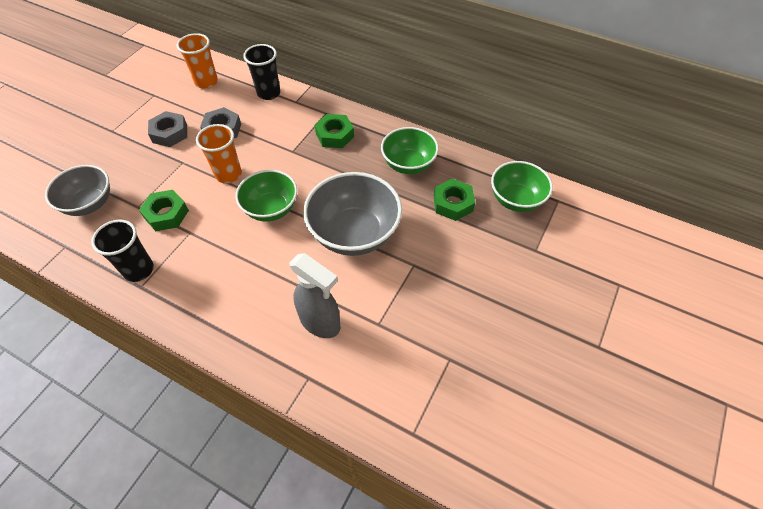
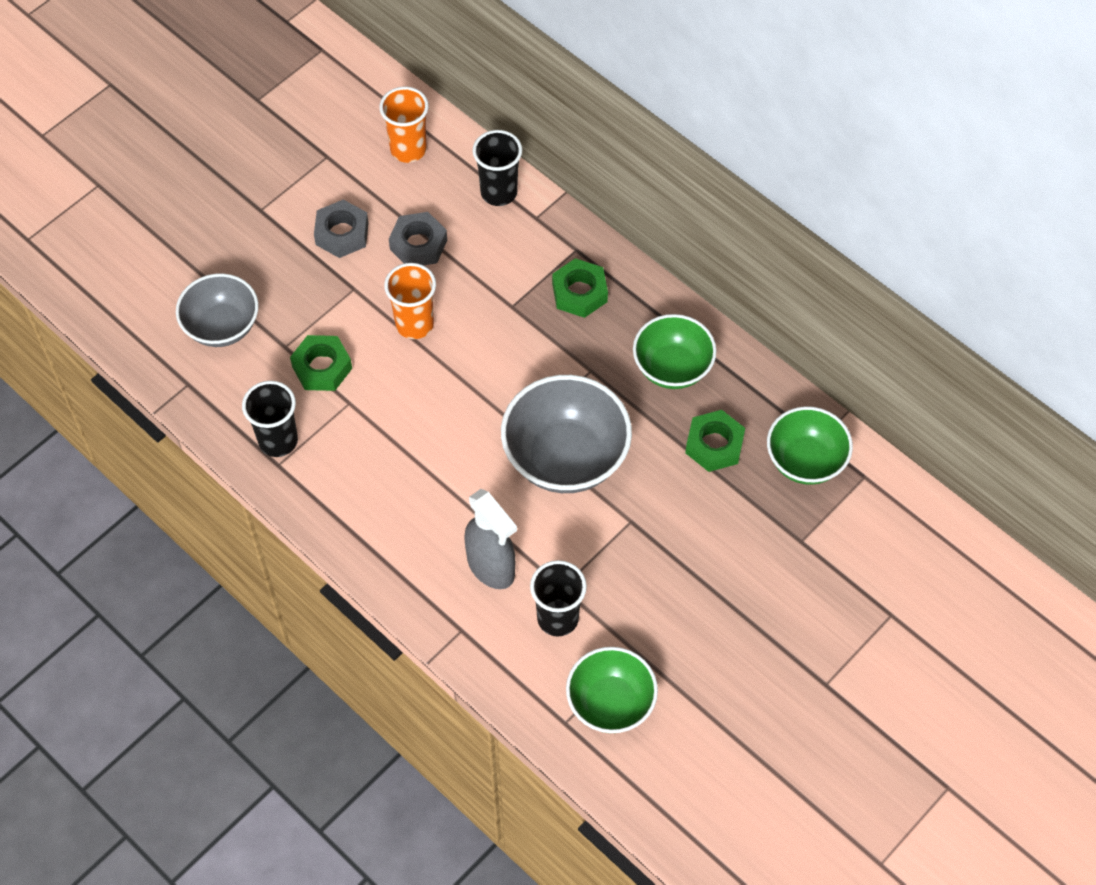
camera: 15 degrees right, 5 degrees up
green bowl [235,170,297,222] -> green bowl moved to [566,647,658,733]
none -> black cup [530,560,587,637]

